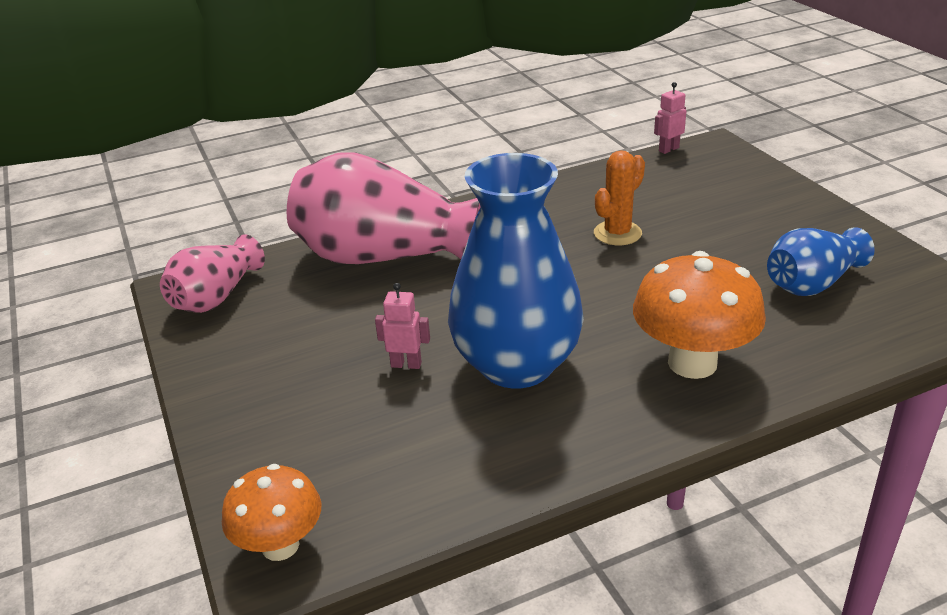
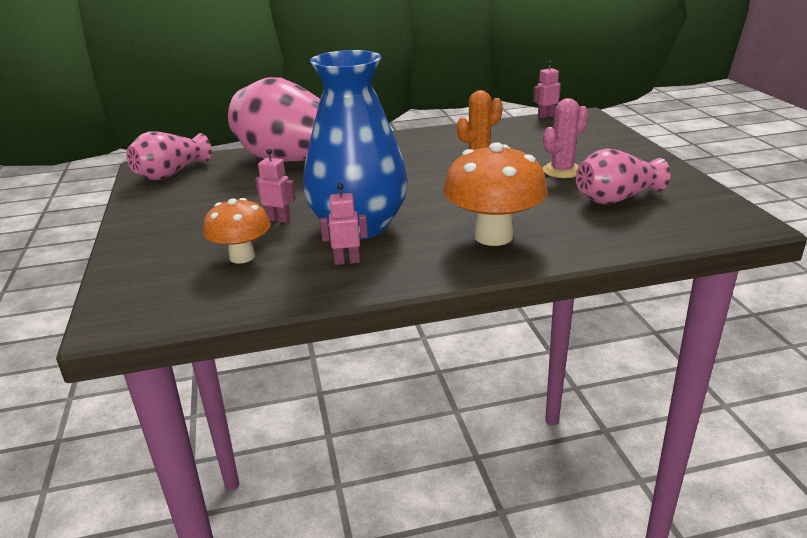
camera: 10 degrees right, 5 degrees down
orange mushroom [222,464,321,561] -> orange mushroom moved to [203,198,270,264]
blue vase [767,227,875,296] -> pink vase [576,148,670,205]
none -> pink robot [320,183,368,265]
none -> pink cactus [543,98,589,178]

